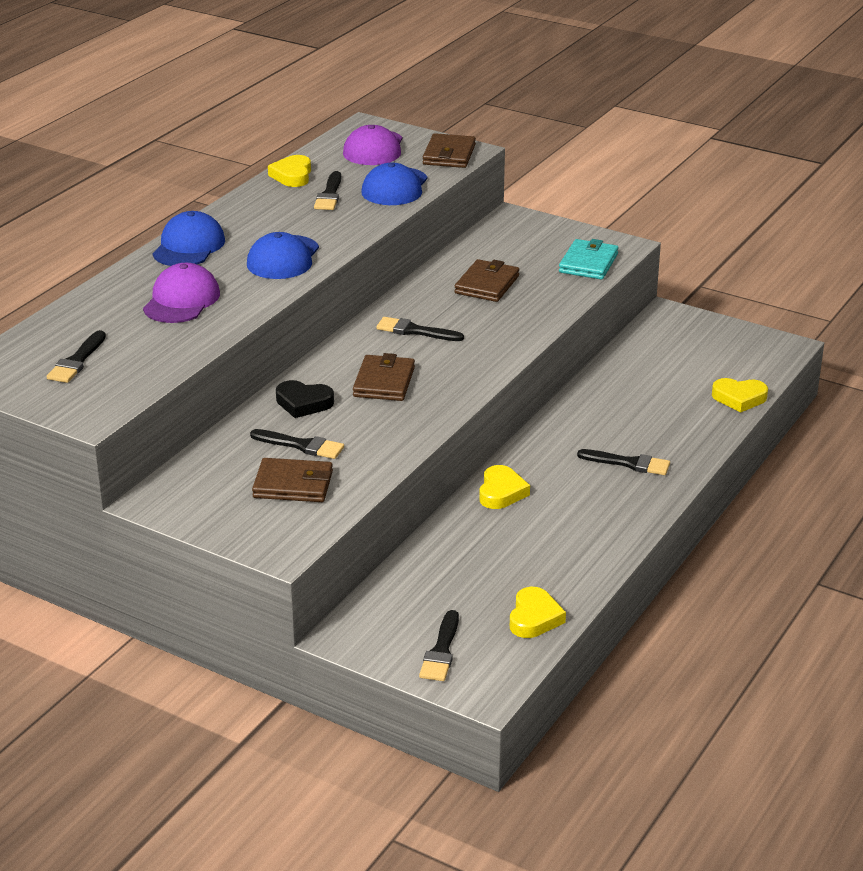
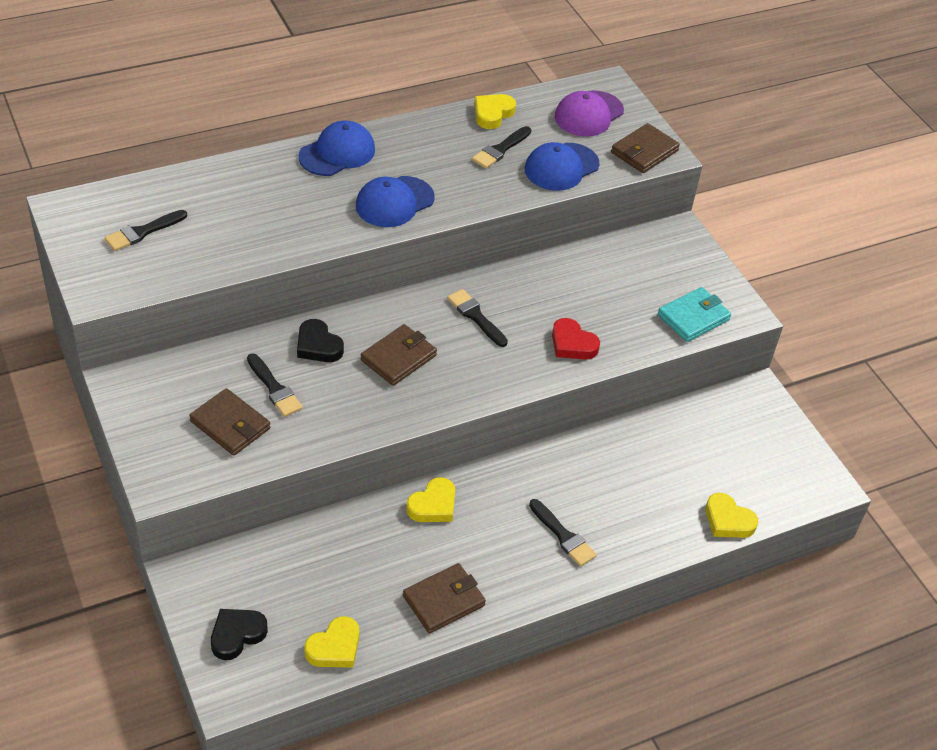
camera: 30 degrees right, 15 degrees up
purple cap [143,263,220,323] -> none
black brush [419,610,459,681] -> black heart [211,609,268,660]
brown wallet [455,259,519,302] -> brown wallet moved to [403,563,486,633]
none -> red heart [552,318,600,360]

